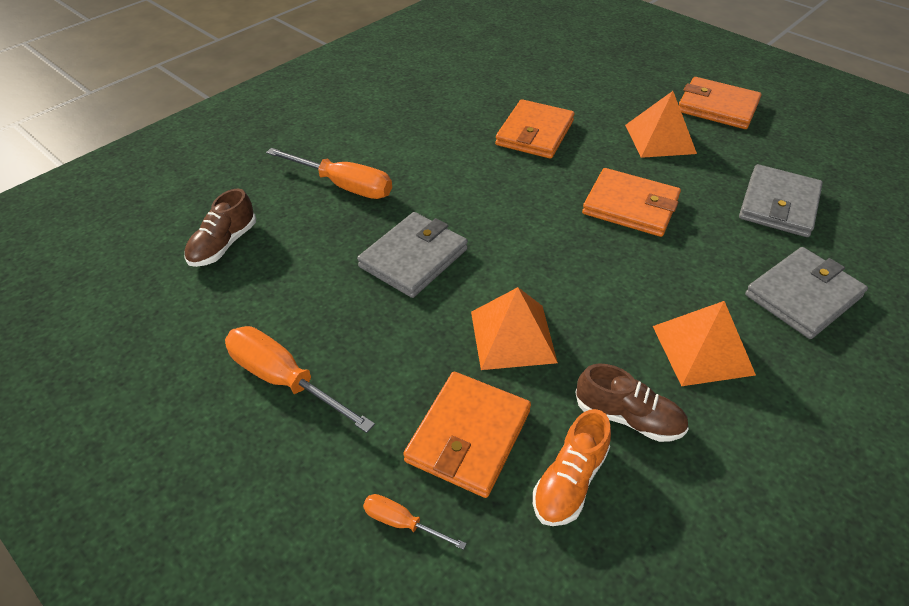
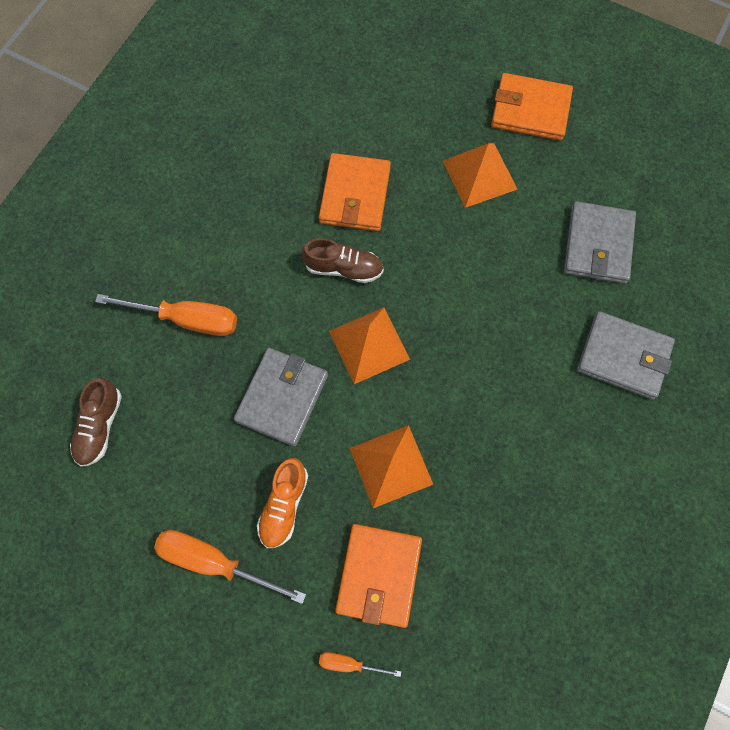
camera: 15 degrees left, 25 degrees up
orange shoe [533,409,611,526] -> orange shoe moved to [257,458,308,548]
brown shoe [575,363,689,442] -> brown shoe moved to [302,238,384,283]
orange wallet [582,168,681,237] -> none
orange pyramid [653,301,756,386] -> orange pyramid moved to [329,307,410,384]
grey wallet [745,247,868,339] -> grey wallet turned 75 degrees clockwise [577,311,675,400]

